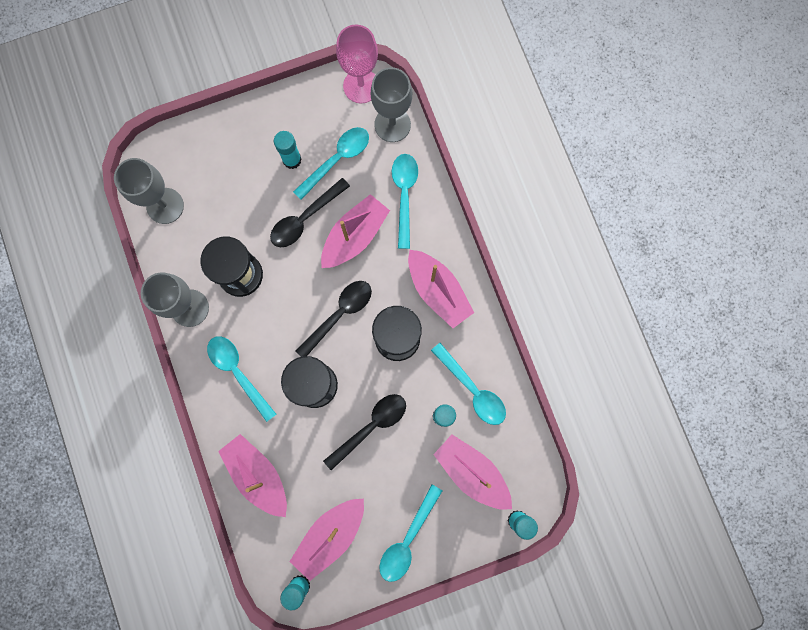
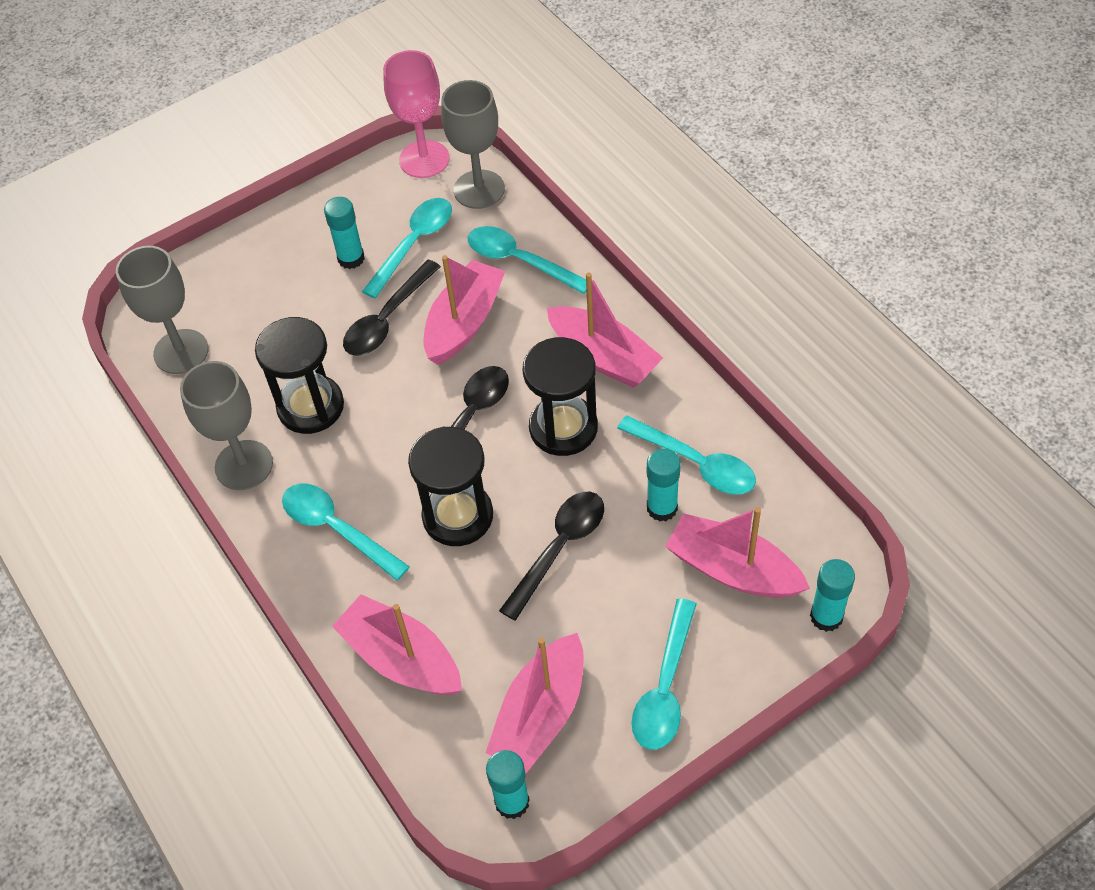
camera: 10 degrees left, 25 degrees down
turquoise spoon [392,154,418,249] -> turquoise spoon turned 45 degrees counterclockwise [468,226,587,294]

